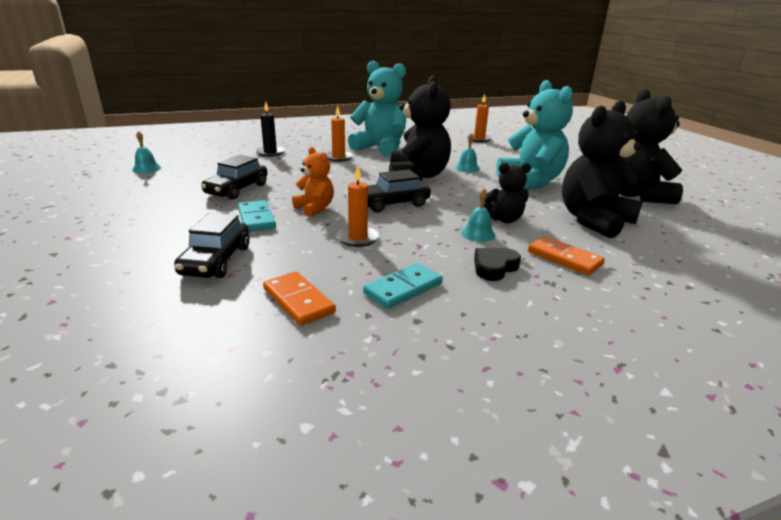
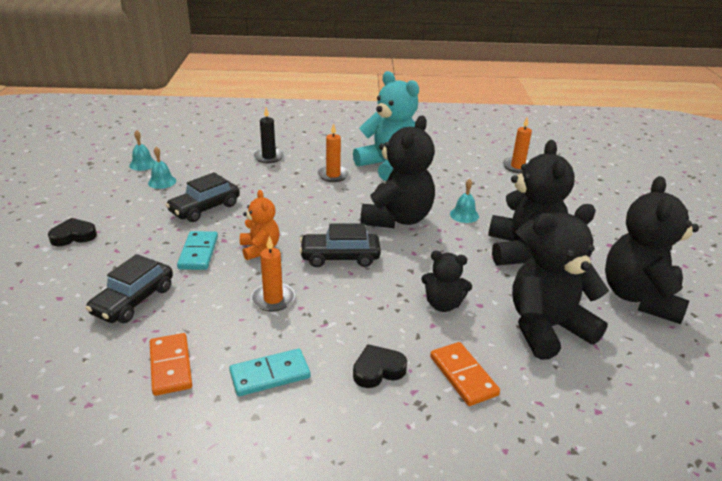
camera: 20 degrees right, 5 degrees up
turquoise bell [461,188,495,242] -> turquoise bell moved to [148,147,176,189]
turquoise teddy bear [496,80,573,190] -> black teddy bear [488,140,575,265]
none -> black heart [48,218,97,246]

